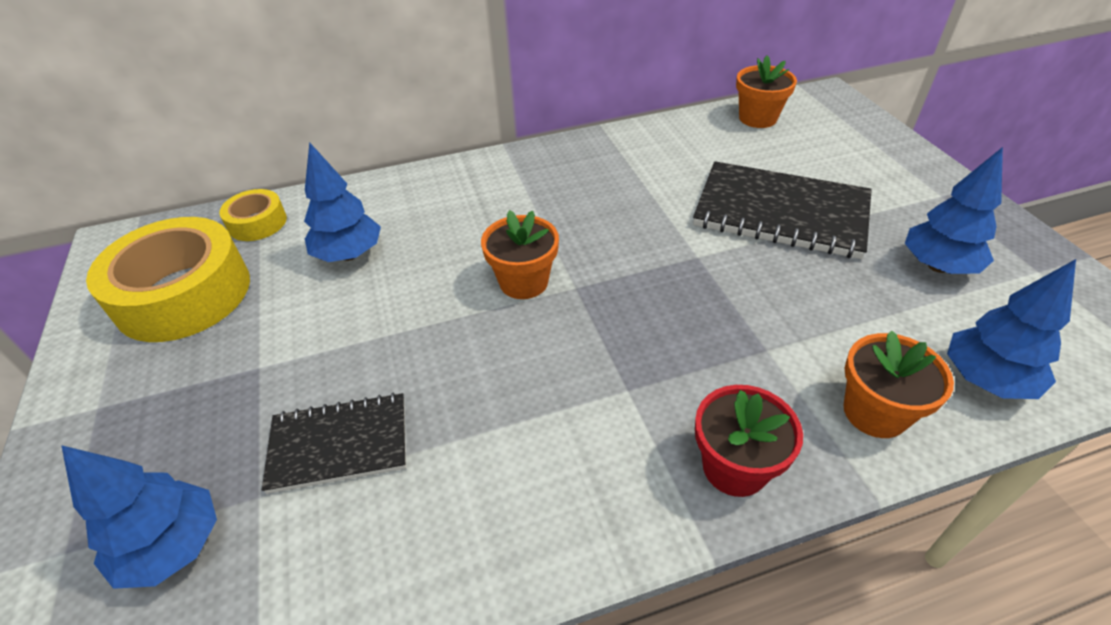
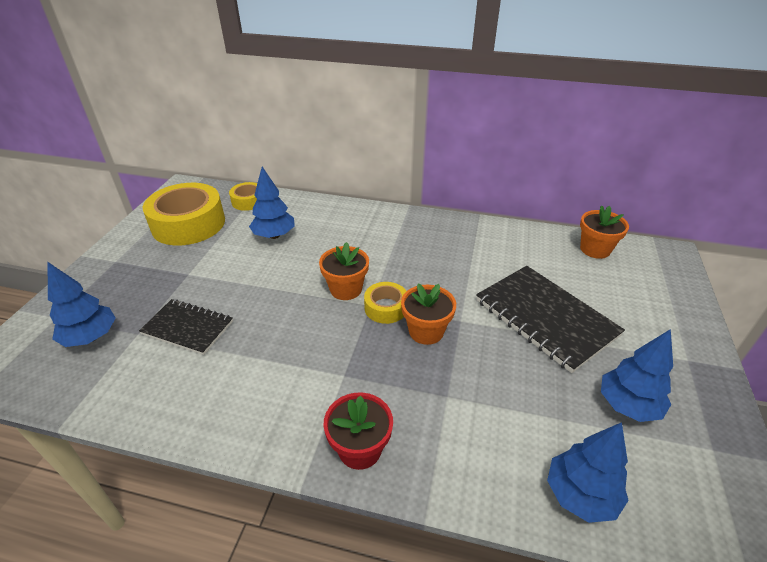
camera: 30 degrees right, 5 degrees down
orange flower pot [844,331,954,438] -> orange flower pot moved to [401,283,456,345]
none -> yellow tape [364,282,406,324]

